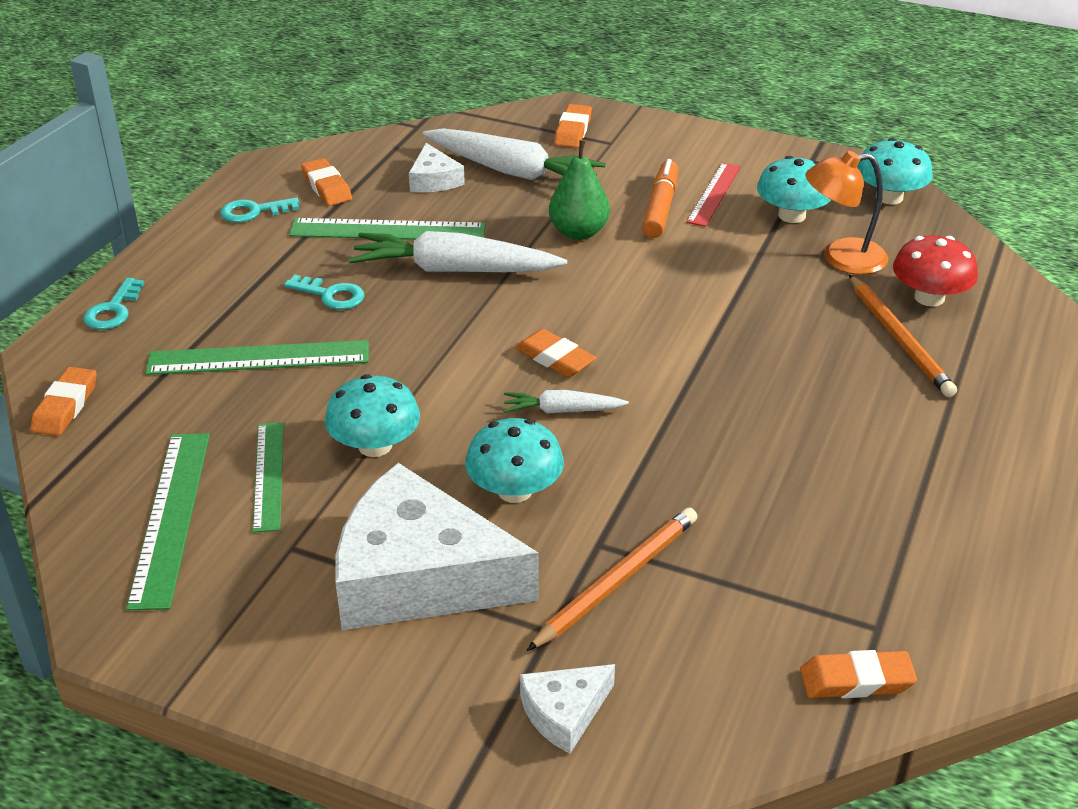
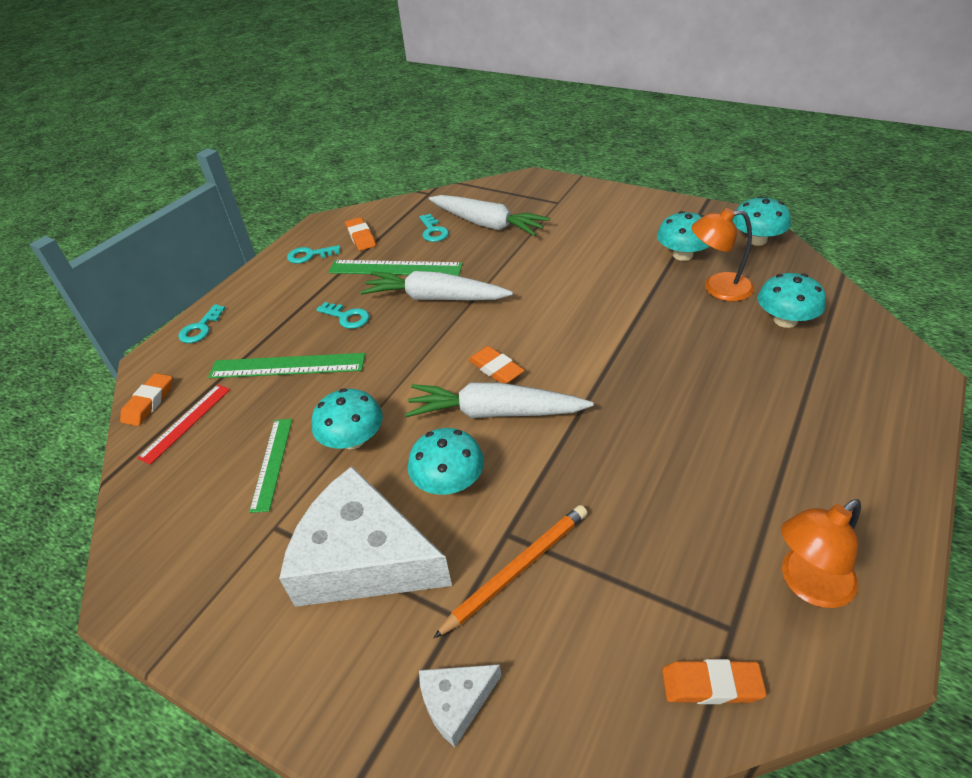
camera: 10 degrees right, 5 degrees up
green ruler [126,433,210,610] -> none
white cheese [409,143,465,192] -> turquoise key [419,214,449,242]
white carrot [504,390,629,414] -> white carrot [405,383,594,418], size x1.96
green pear [549,140,610,240] -> none
orange eraser [554,104,592,148] -> none
orange marker [642,159,678,238] -> none
red ruler [686,162,741,227] -> red ruler moved to [137,385,231,465]
orange pencil [849,275,957,397] -> none
red mushroom [893,235,978,307] -> turquoise mushroom [758,273,826,328]
none -> orange lamp [781,499,861,608]

